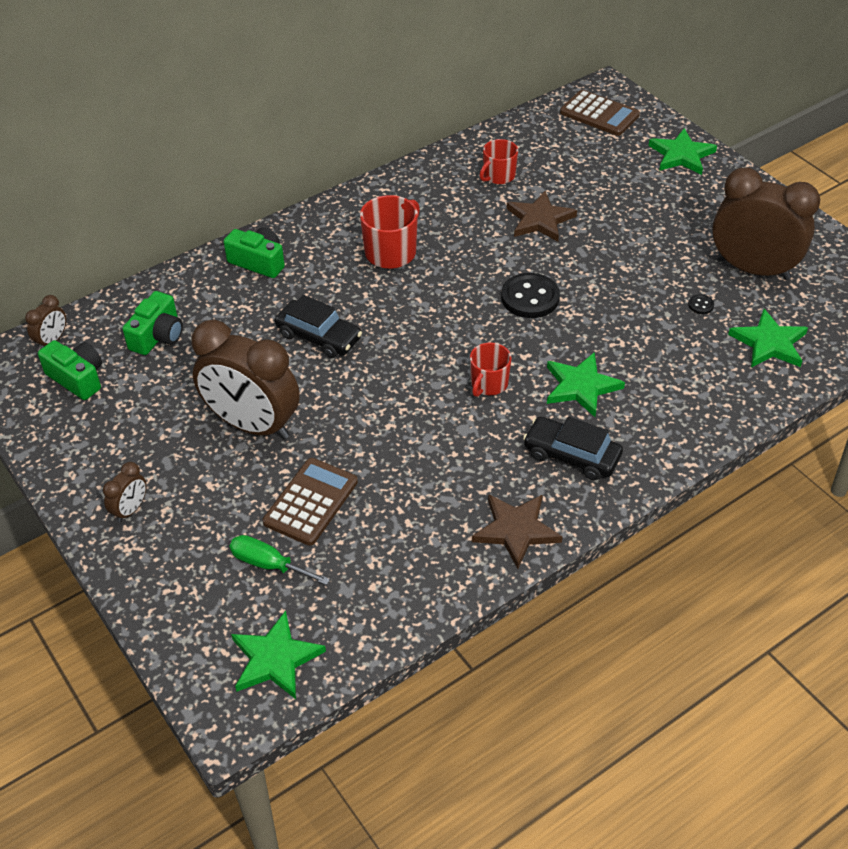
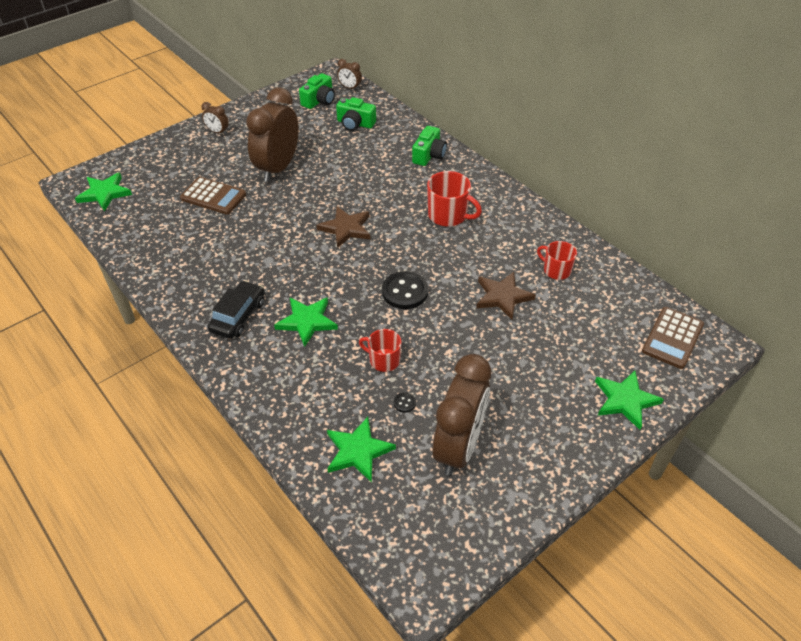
camera: 85 degrees right, 0 degrees up
green screwdriver [229,535,330,585] -> none
black car [275,295,362,358] -> none
red mug [470,343,512,397] -> red mug moved to [359,329,402,372]
brown star [472,494,562,569] -> brown star moved to [316,206,371,248]

